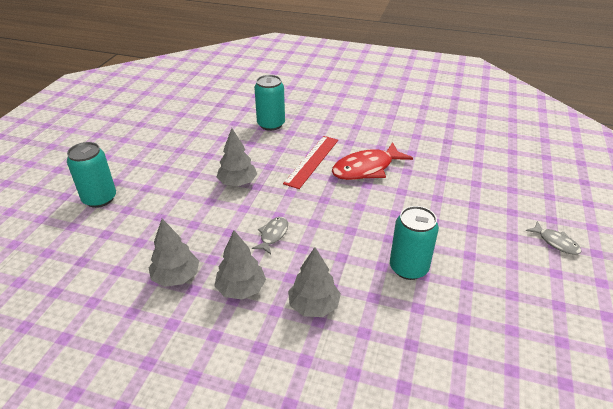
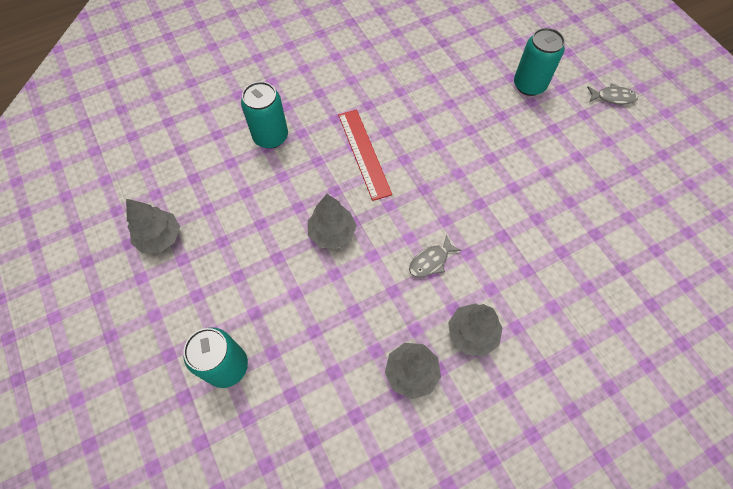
camera: 45 degrees left, 25 degrees up
grey fish [252,217,288,254] -> grey fish turned 105 degrees counterclockwise [409,235,461,277]
grey tree [288,247,341,317] -> grey tree moved to [126,199,180,253]
red fish [332,142,413,180] -> none
turquoise can [390,206,439,280] -> turquoise can moved to [514,28,565,96]

